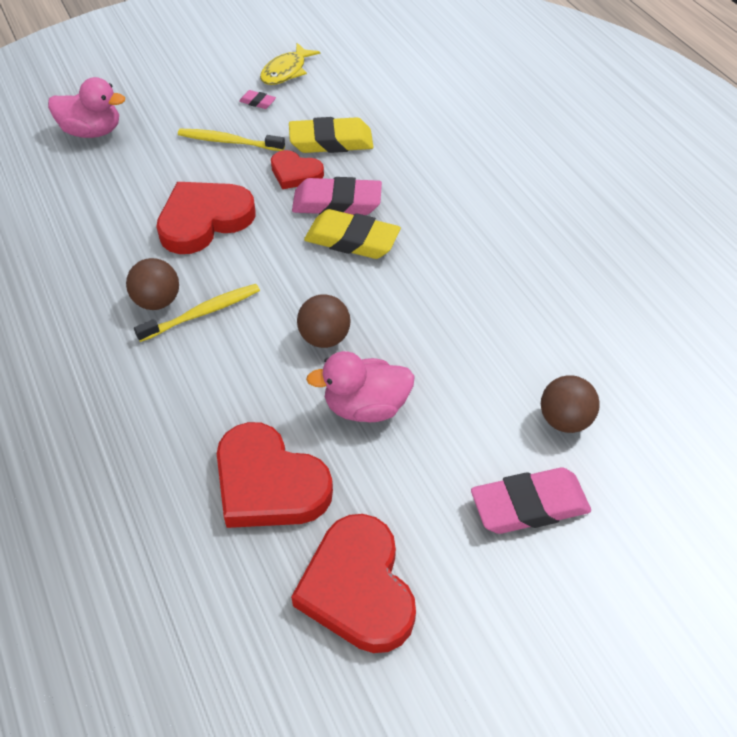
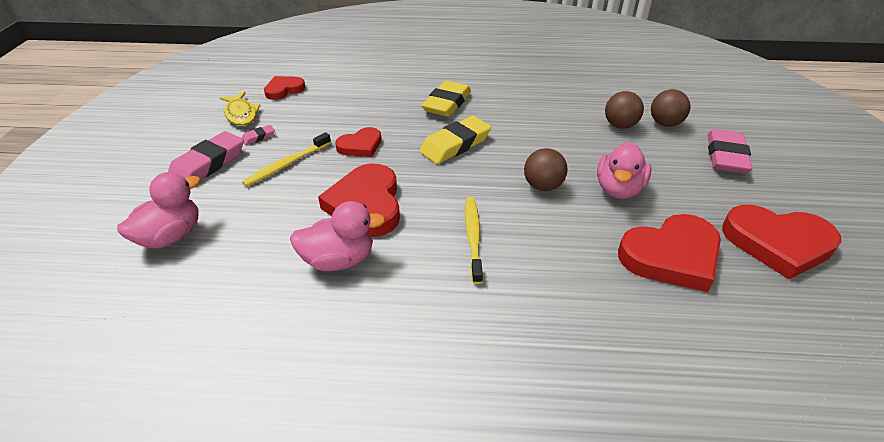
camera: 60 degrees left, 10 degrees down
brown ball [126,258,179,310] -> brown ball moved to [605,91,644,129]
yellow eraser [289,117,373,153] -> yellow eraser moved to [422,81,471,117]
pink eraser [292,177,382,215] -> pink eraser moved to [168,131,244,180]
none -> red heart [264,76,305,100]
none -> pink duck [290,201,385,271]

